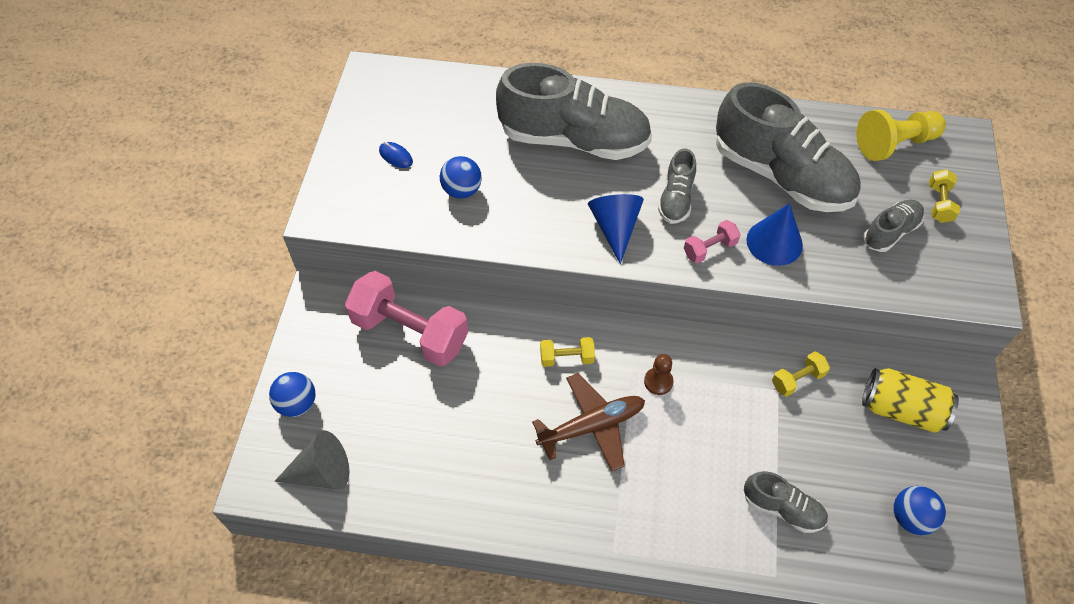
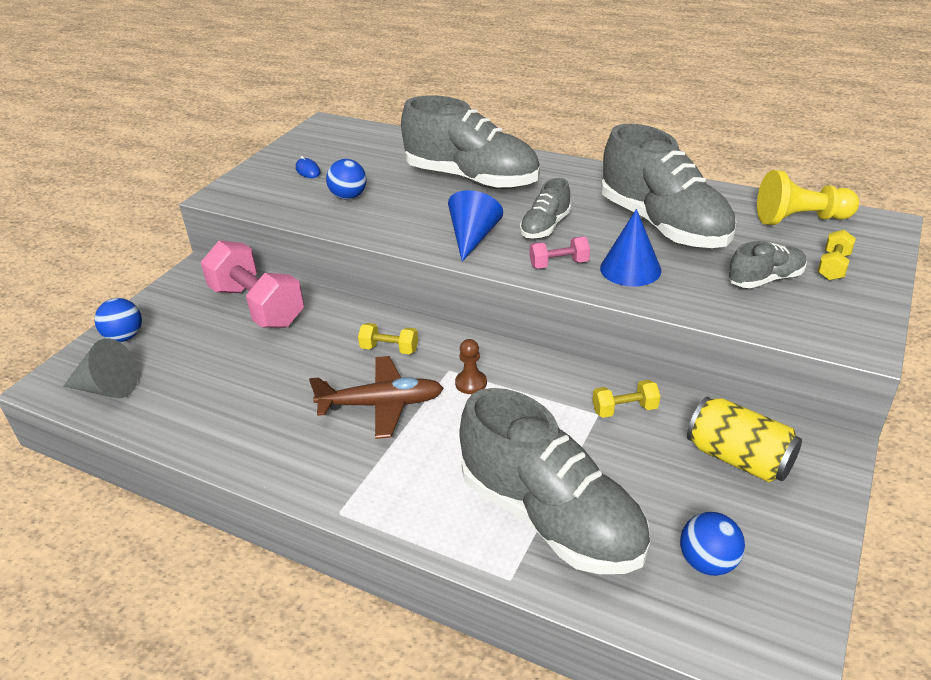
camera: 20 degrees right, 20 degrees down
grey shoe [744,471,828,533] -> grey shoe [459,388,650,574], size x2.11

